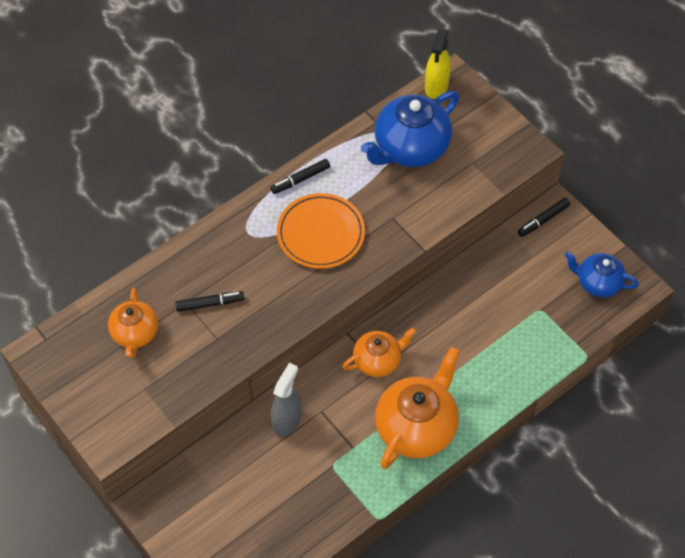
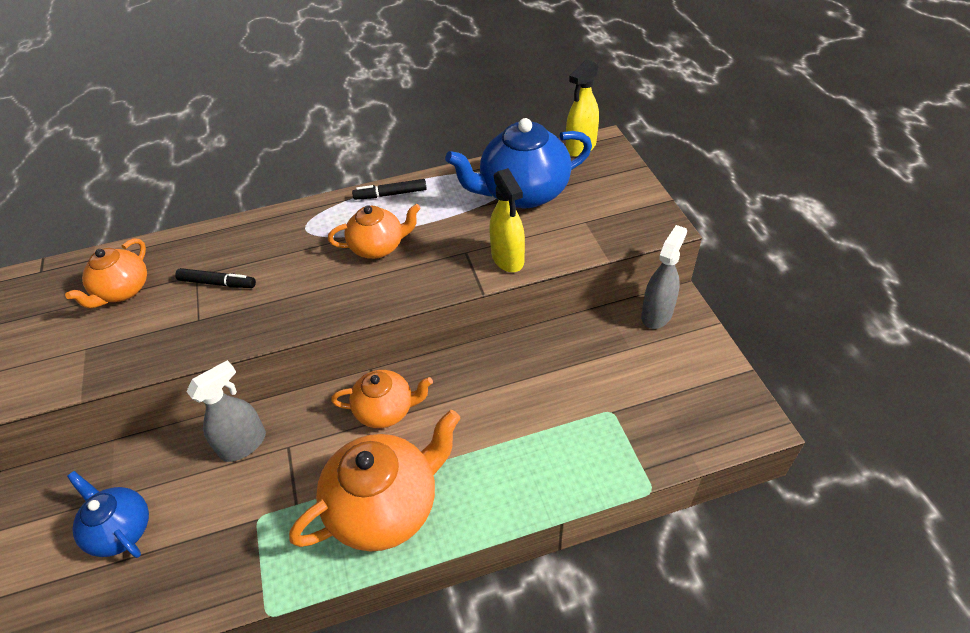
camera: 25 degrees right, 10 degrees down
orange plate [277,193,365,269] -> orange teapot [328,204,421,259]
black marker [518,198,570,237] -> grey spray bottle [641,225,687,329]
blue teapot [565,252,639,297] -> blue teapot moved to [67,471,149,558]
none -> yellow spray bottle [489,168,525,272]

